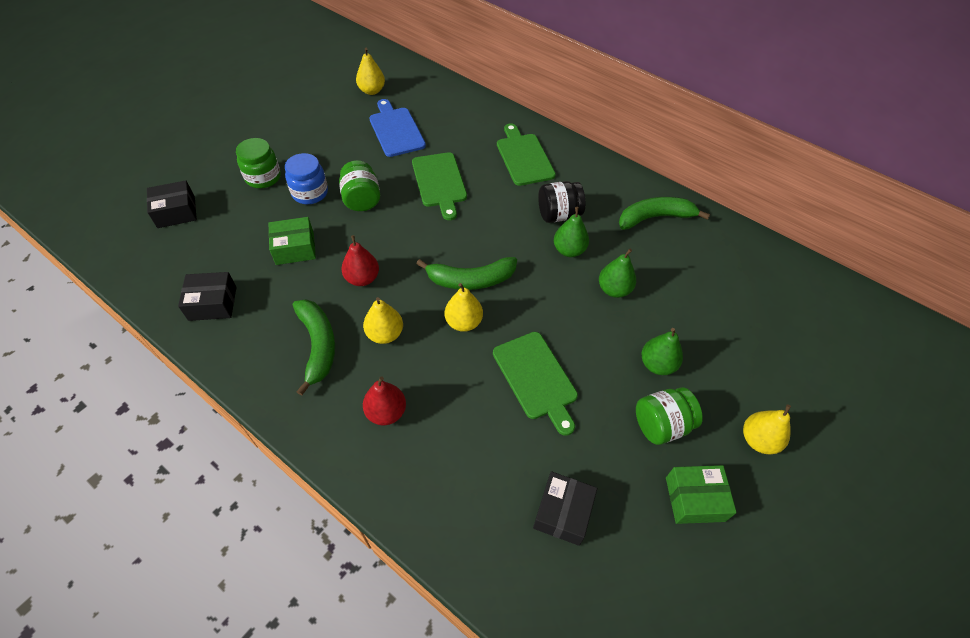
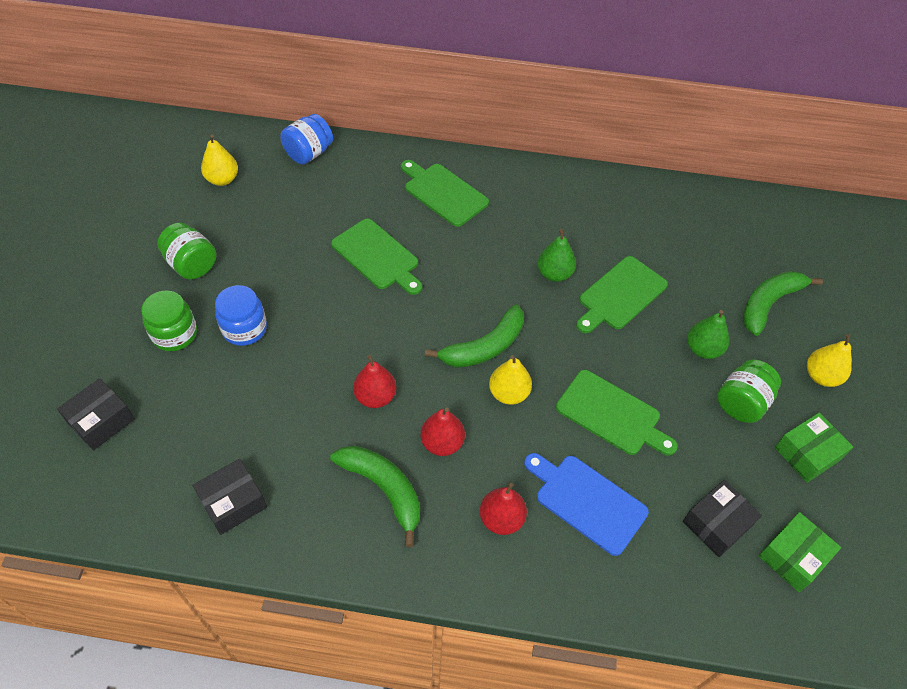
camera: 30 degrees left, 0 degrees up
green box [269,217,316,265] -> green box moved to [758,512,841,592]
green jar [339,160,380,211] -> green jar moved to [157,223,216,279]
yellow pear [363,297,403,344] -> red pear [421,407,465,456]
blue cutting board [369,99,426,157] -> blue cutting board moved to [524,453,649,556]
black box [533,471,597,546] -> black box turned 60 degrees clockwise [683,480,762,557]
black jar [538,181,586,223] -> none
green pear [599,249,636,298] -> green cutting board [576,256,668,333]
green banana [619,197,710,230] -> green banana moved to [743,271,823,336]
none -> blue jar [280,114,333,164]

